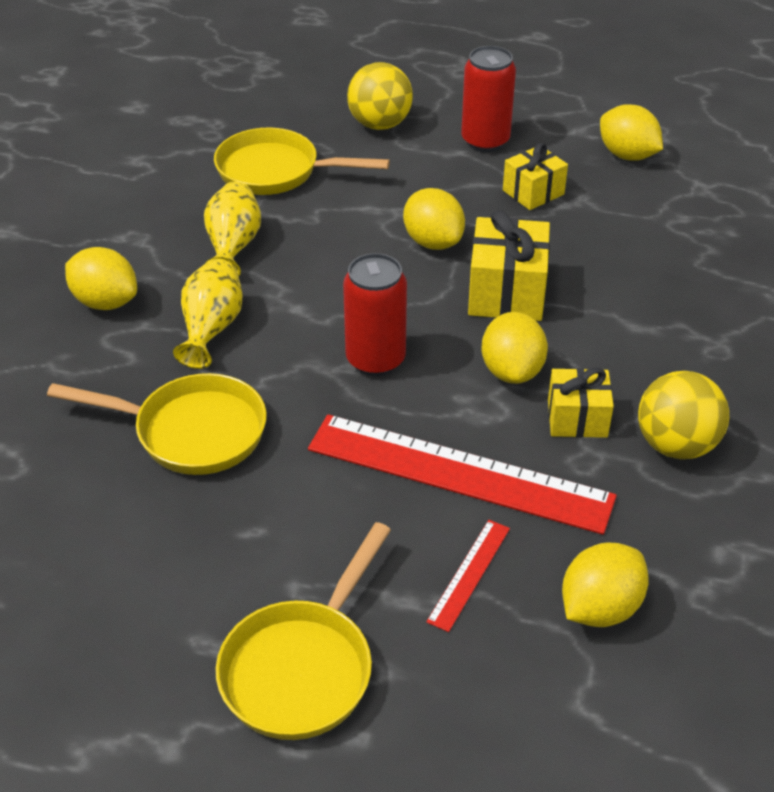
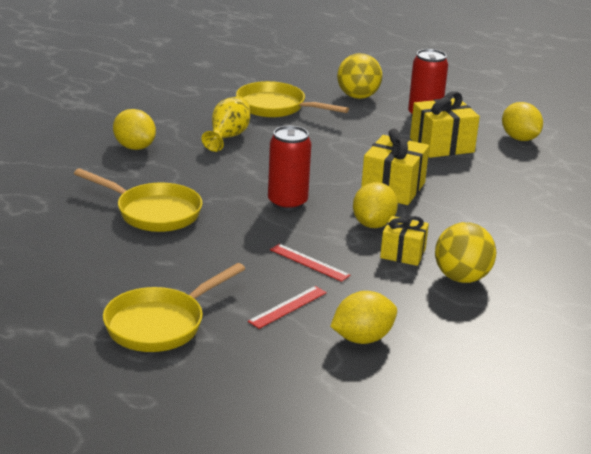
camera: 15 degrees right, 15 degrees down
yellow vase [173,259,243,369] -> none
red ruler [308,414,617,535] -> red ruler [270,244,351,282], size x0.43
yellow lemon [403,188,465,250] -> none
yellow gift [503,143,568,210] -> yellow gift [410,91,480,158], size x1.56

